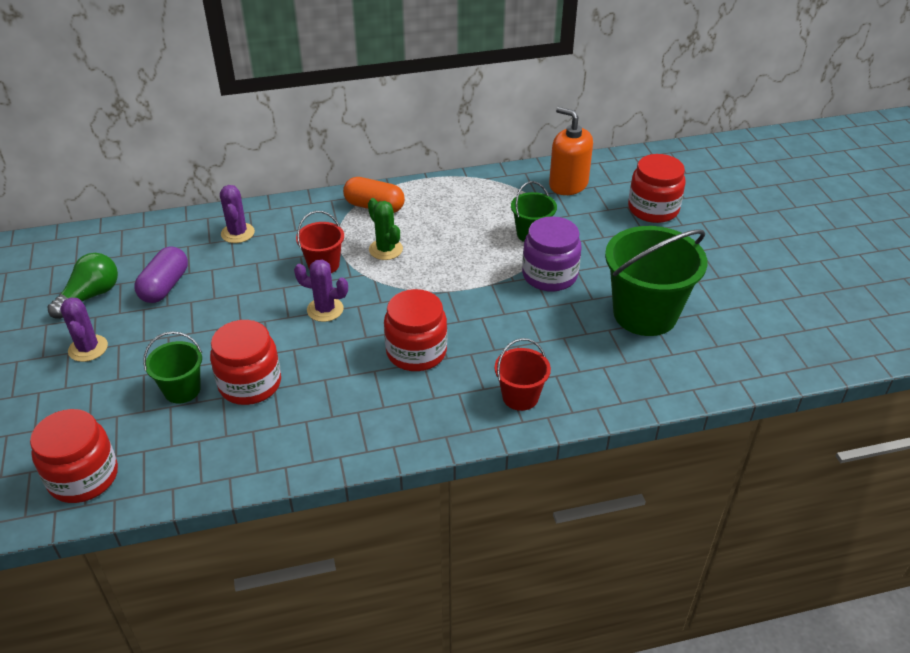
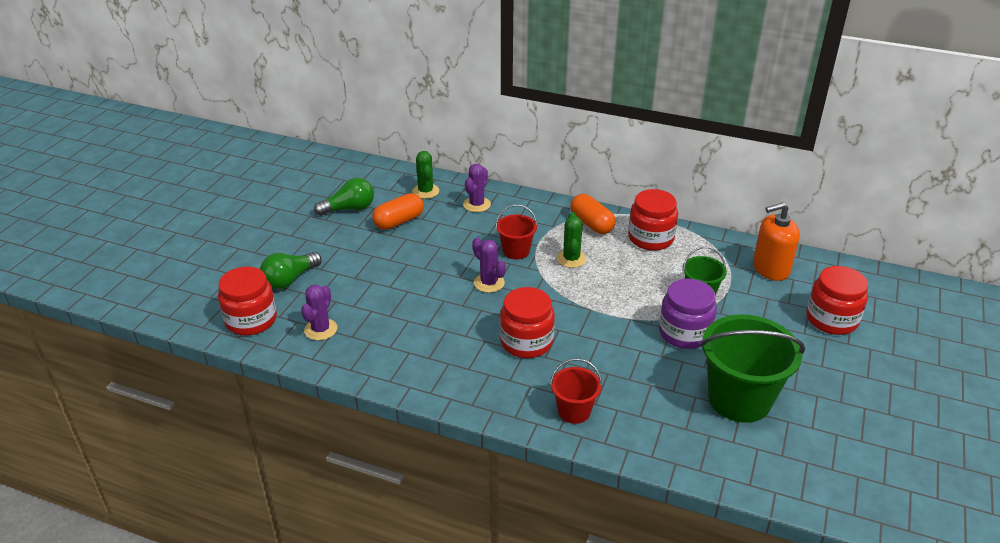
camera: 35 degrees right, 5 degrees down
purple cactus [60,298,108,362] -> purple cactus moved to [301,285,337,341]
purple capsule [134,246,188,303] -> orange capsule [372,193,424,230]
green bucket [143,331,202,403] -> none
red jar [210,320,281,405] -> red jar moved to [628,189,678,250]
orange soap dispenser [549,107,593,195] -> orange soap dispenser turned 90 degrees counterclockwise [753,202,800,281]
none -> green light bulb [260,252,322,289]
none -> green cactus [412,151,439,199]

